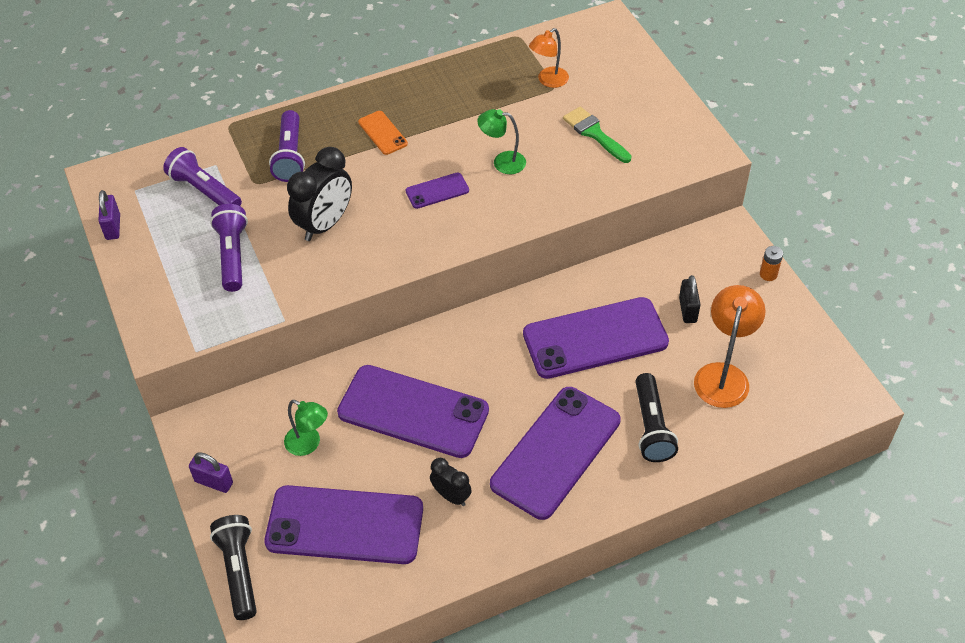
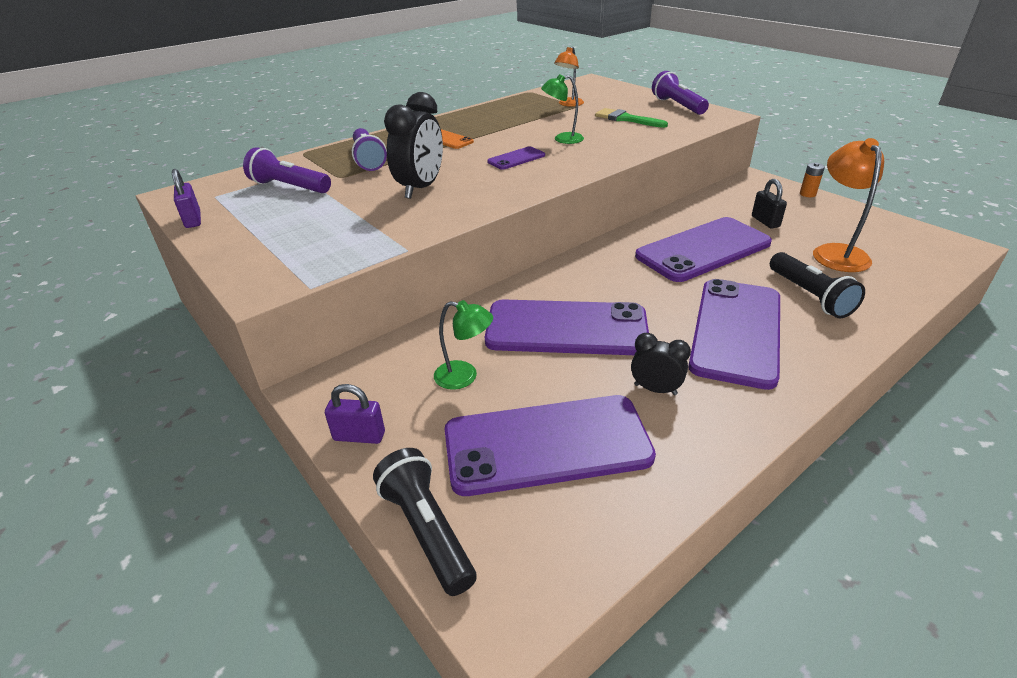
camera: 15 degrees left, 15 degrees down
purple flashlight [210,204,248,292] -> purple flashlight moved to [652,71,709,115]

